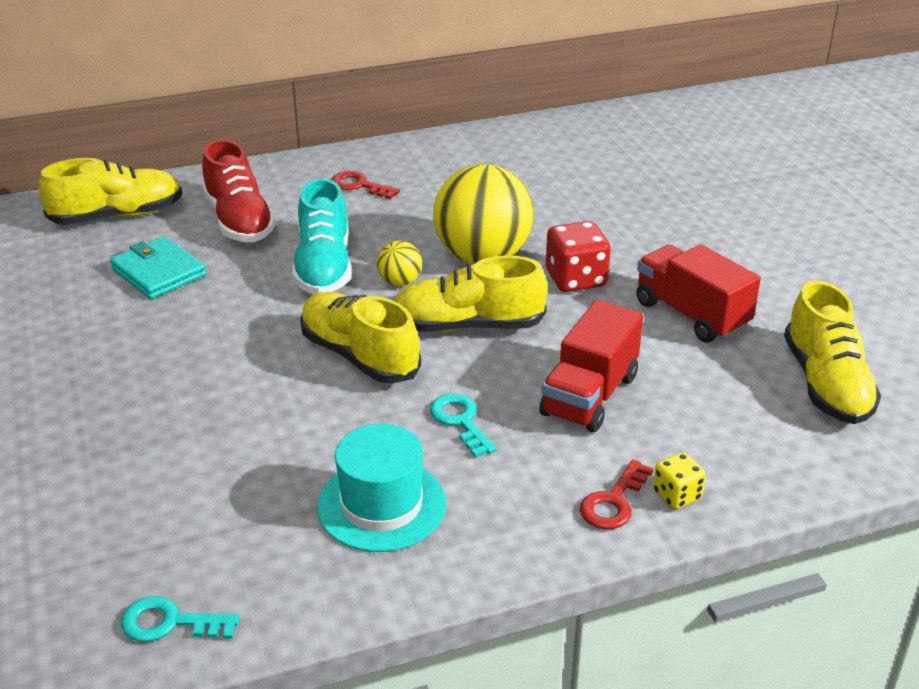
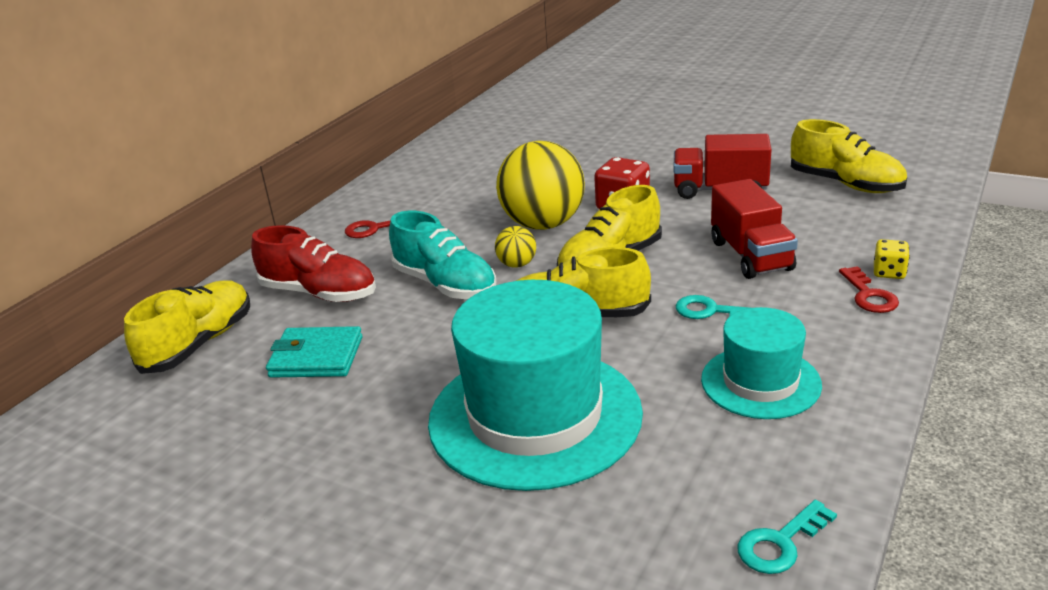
camera: 40 degrees left, 5 degrees down
none -> turquoise hat [428,280,643,491]

